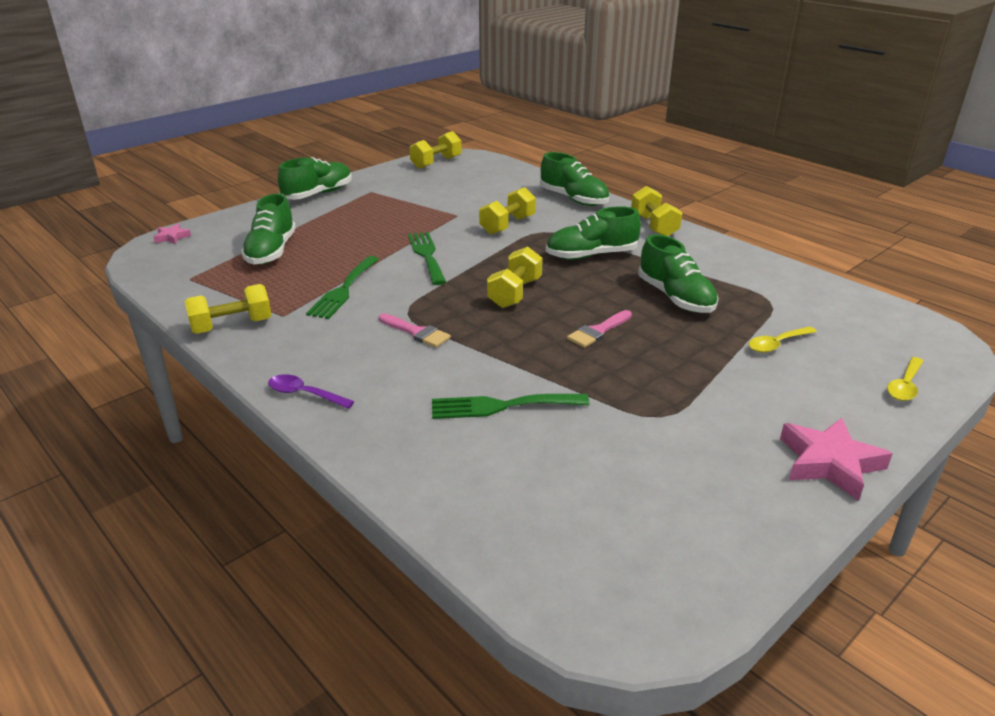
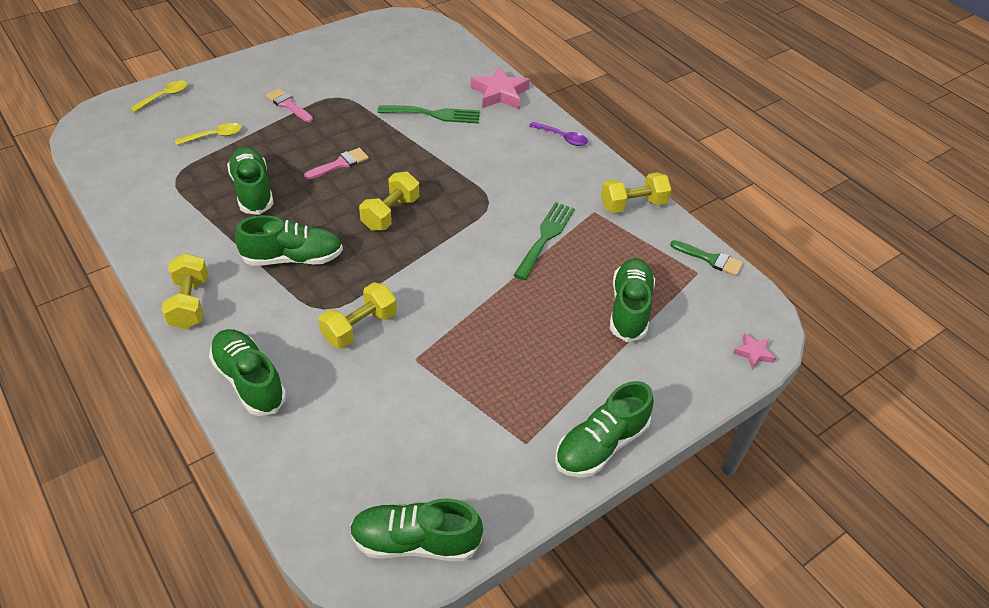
camera: 175 degrees left, 15 degrees up
pink brush [379,313,451,348] -> pink brush moved to [266,88,313,122]
green fork [408,232,446,285] -> none
yellow dumbbell [409,131,462,169] -> green shoe [350,499,483,561]
pink star [780,418,893,501] -> pink star moved to [471,67,530,109]
none -> green brush [670,240,743,276]

